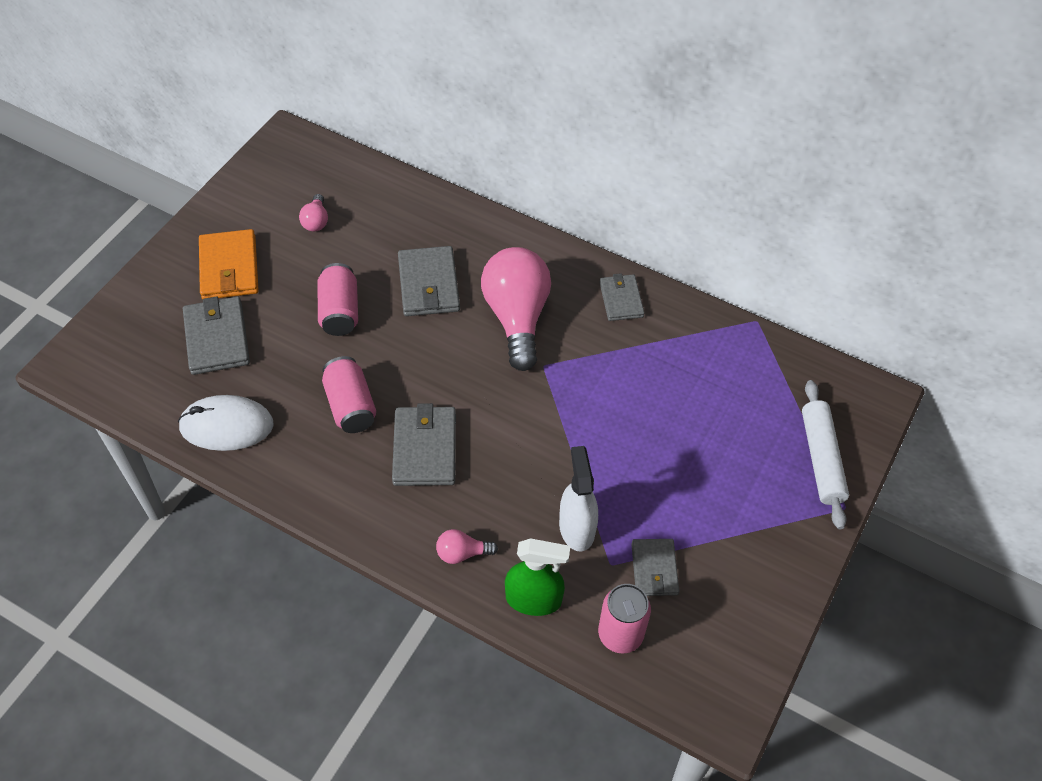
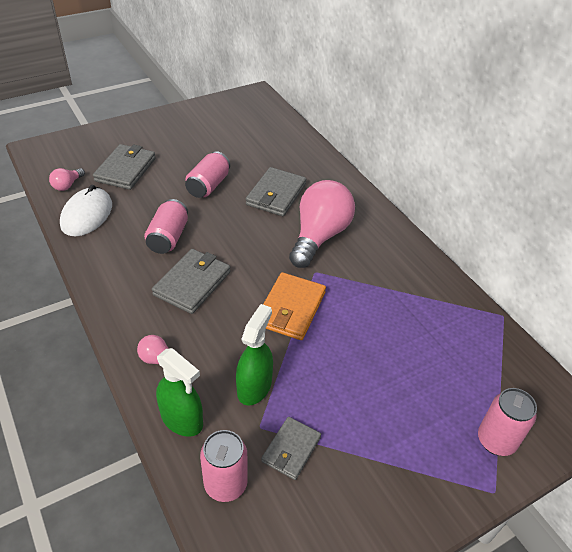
camera: 30 degrees right, 10 degrees down
white mouse [178,395,274,451] -> white mouse turned 75 degrees clockwise [60,185,112,236]
orange wallet [199,229,259,299] -> orange wallet moved to [263,272,326,340]
pink light bulb [299,194,328,232] -> pink light bulb moved to [49,168,85,191]
white spray bottle [559,446,598,551] -> green spray bottle [236,304,273,405]
grey wallet [599,273,645,321] -> none
white rolling pin [802,380,849,529] -> pink can [478,388,537,456]

